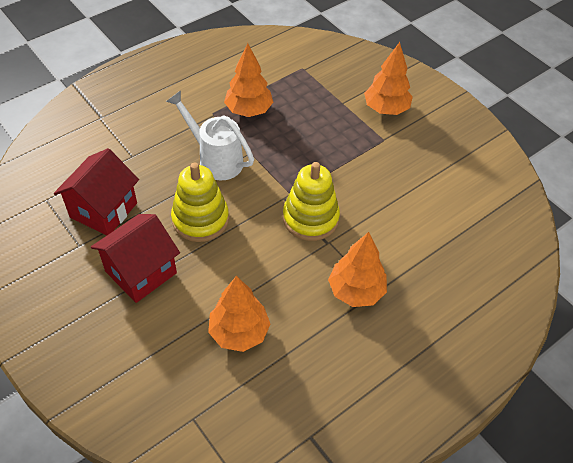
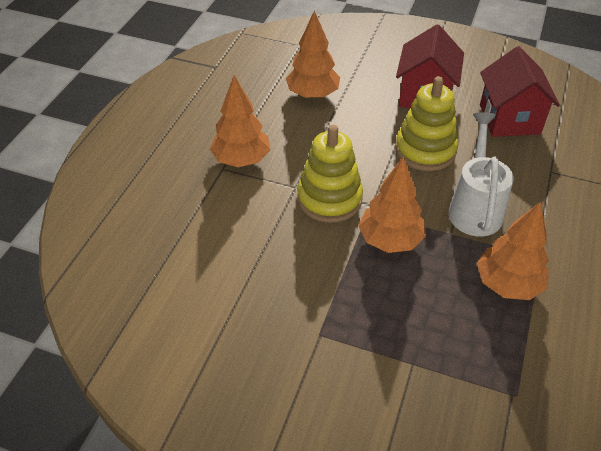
camera: 150 degrees right, 5 degrees down
white watering can [166,90,254,180] -> white watering can turned 90 degrees counterclockwise [448,112,514,236]
orange tree [364,42,413,115] -> orange tree moved to [358,156,426,253]

